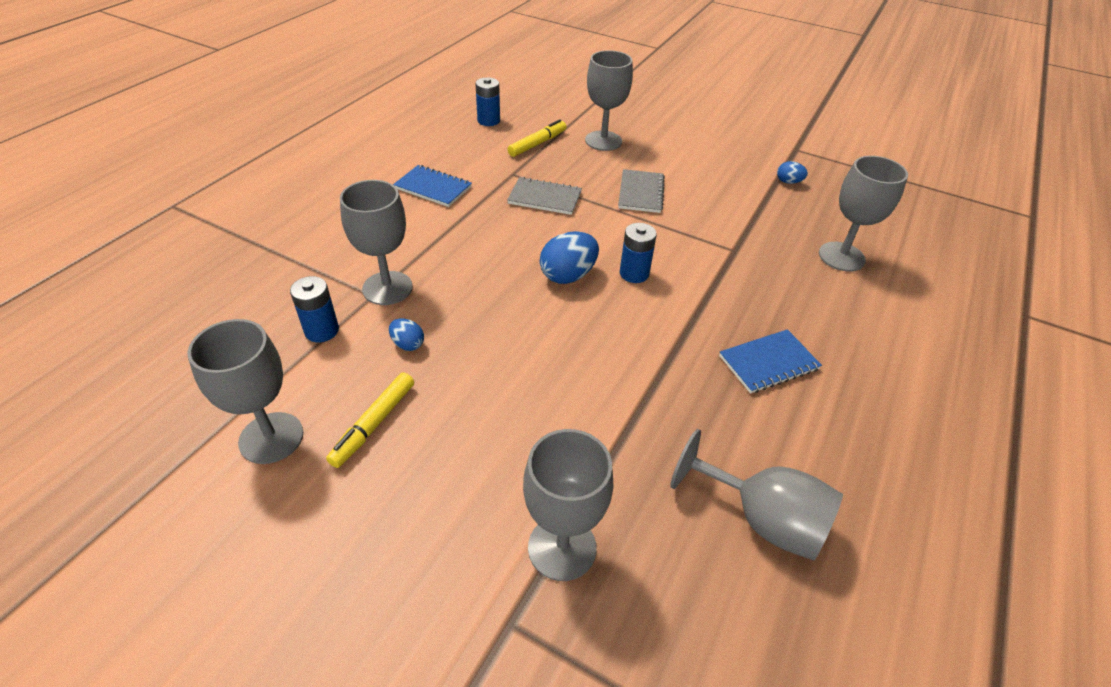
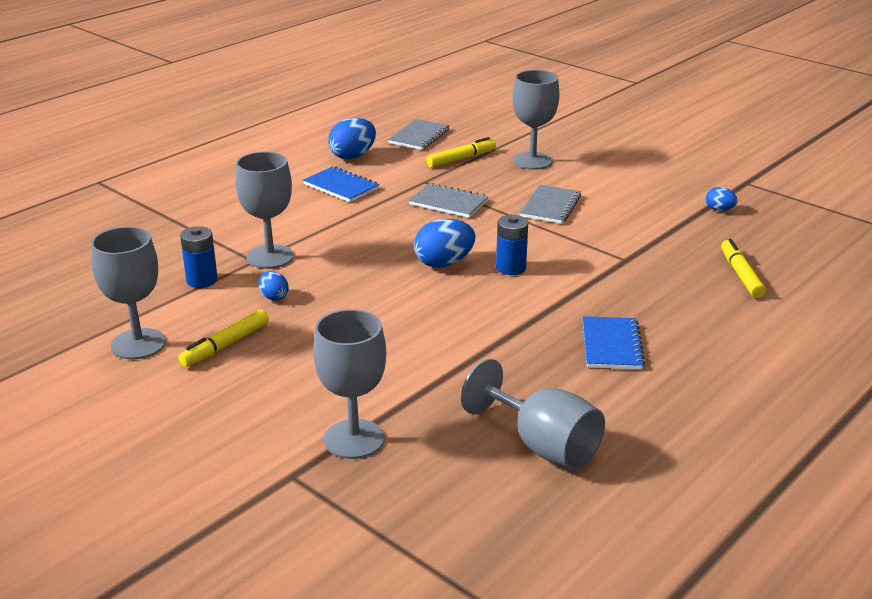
camera: 15 degrees right, 15 degrees down
blue battery [476,77,500,126] -> grey notebook [388,119,450,150]
blue notebook [719,329,822,394] -> blue notebook turned 75 degrees counterclockwise [583,316,645,369]
grey goblet [819,156,908,272] -> yellow marker [721,239,766,298]
none -> blue egg [328,118,376,160]

